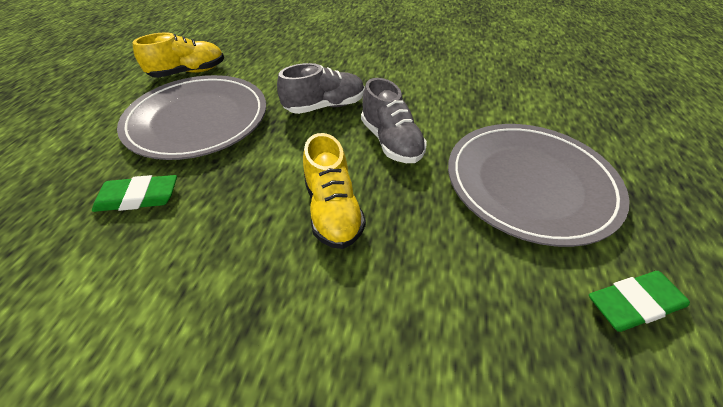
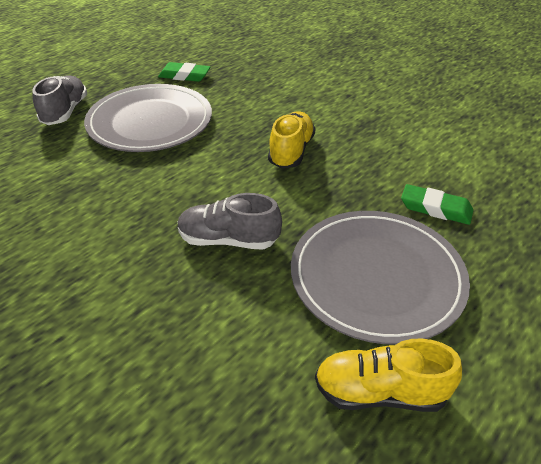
camera: 150 degrees left, 5 degrees down
grey shoe [361,78,427,163] -> grey shoe moved to [32,75,87,125]

